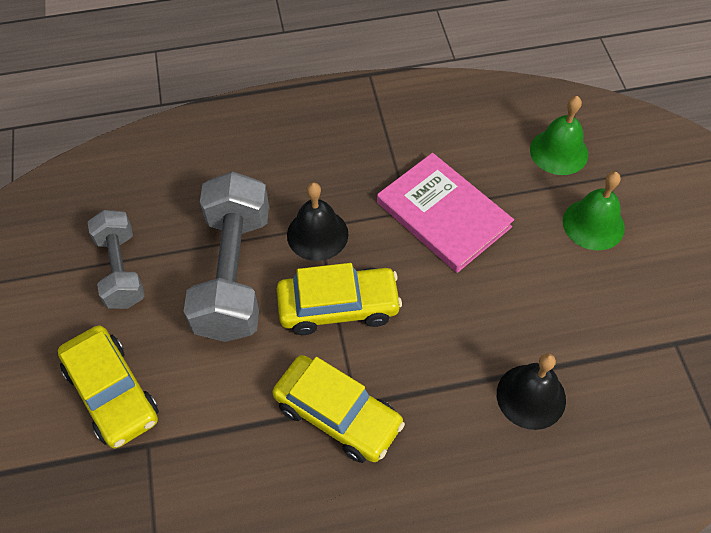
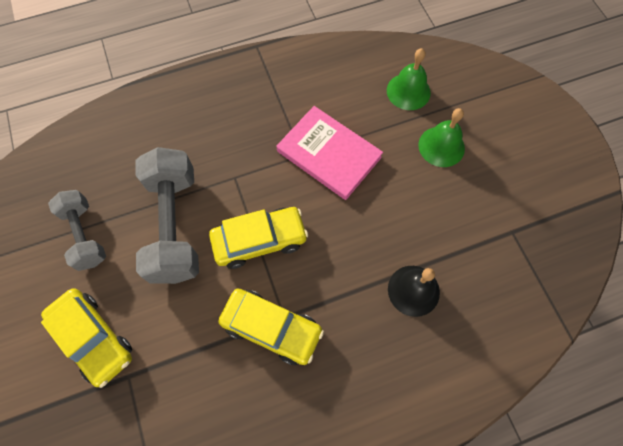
camera: 10 degrees left, 10 degrees up
black bell [287,182,348,261] -> none

